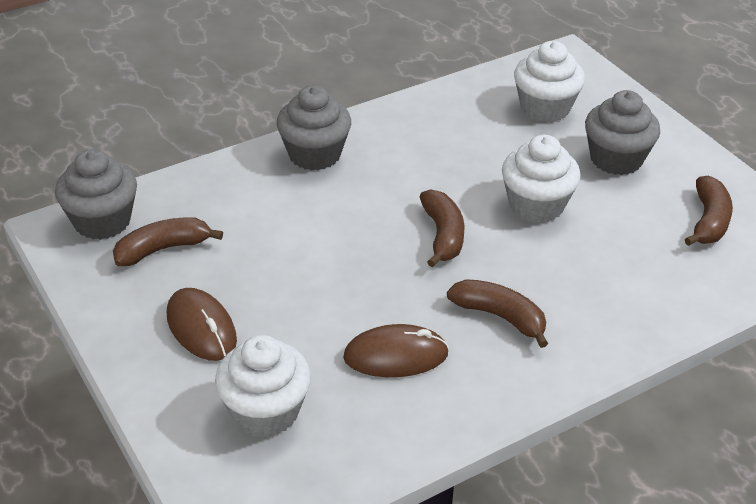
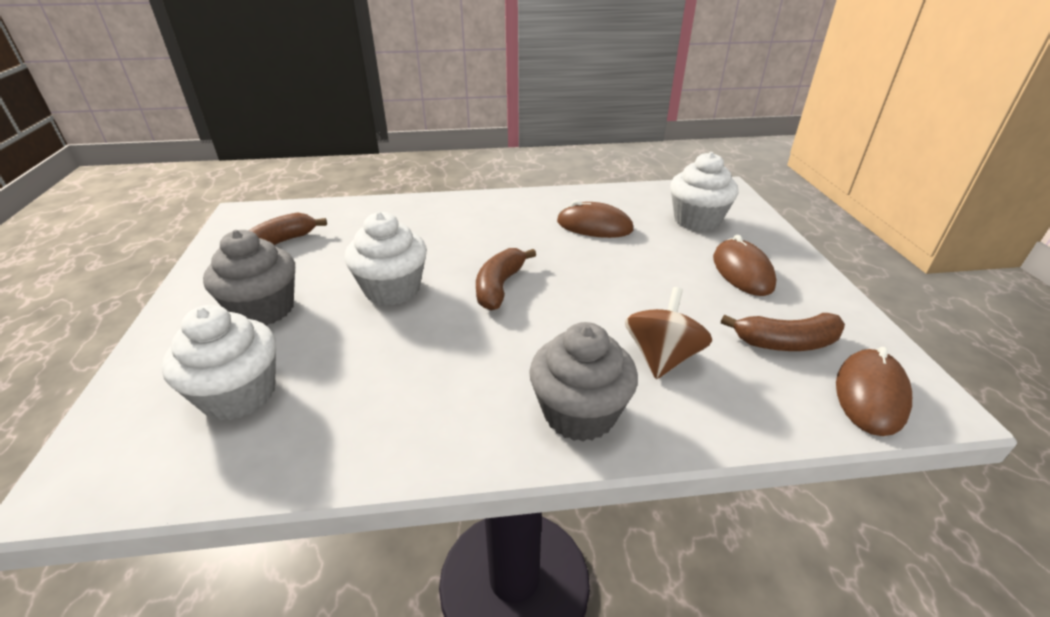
camera: 155 degrees left, 5 degrees down
grey cupcake [55,149,137,240] -> brown mouse [836,347,912,436]
brown banana [447,279,548,348] -> none
none -> brown spinning top [625,287,712,379]

